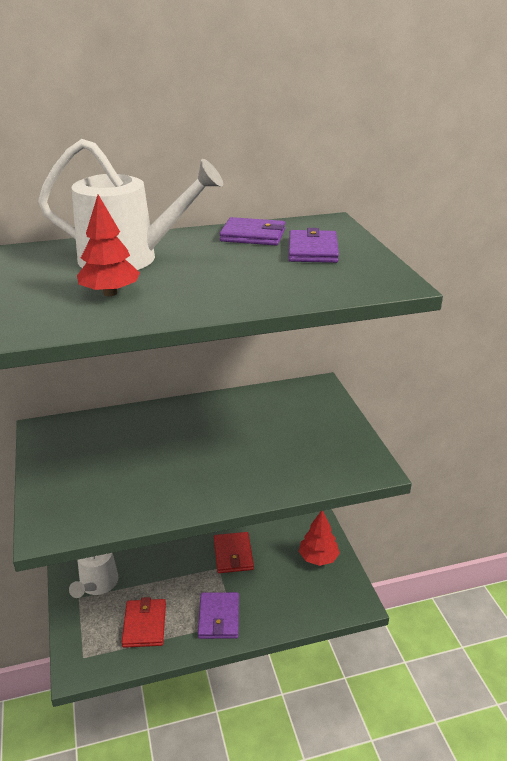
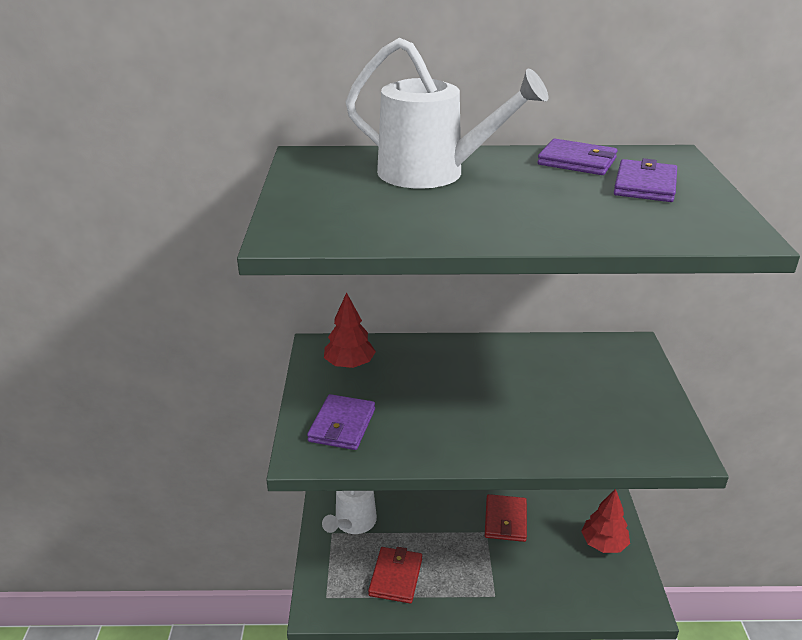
camera: 15 degrees right, 0 degrees up
red tree [77,195,140,296] -> red tree moved to [324,292,376,368]
purple wallet [198,592,239,639] -> purple wallet moved to [307,394,375,450]

